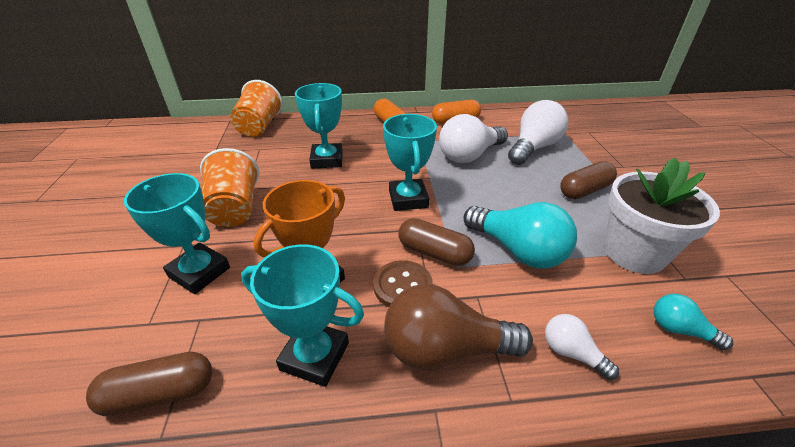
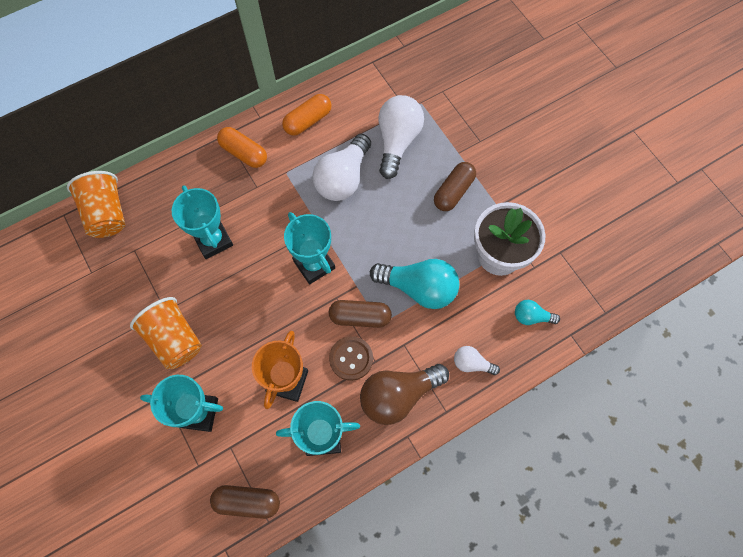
camera: 25 degrees left, 30 degrees up
brown capsule [86,352,212,416] -> brown capsule turned 45 degrees clockwise [210,485,280,519]

